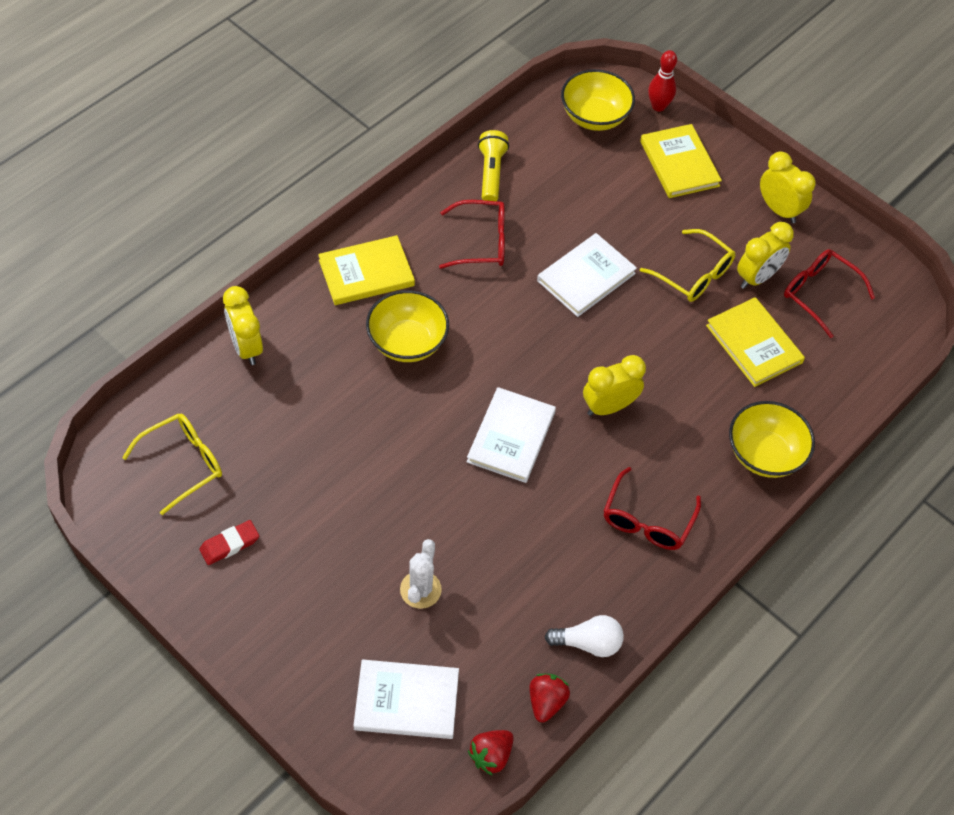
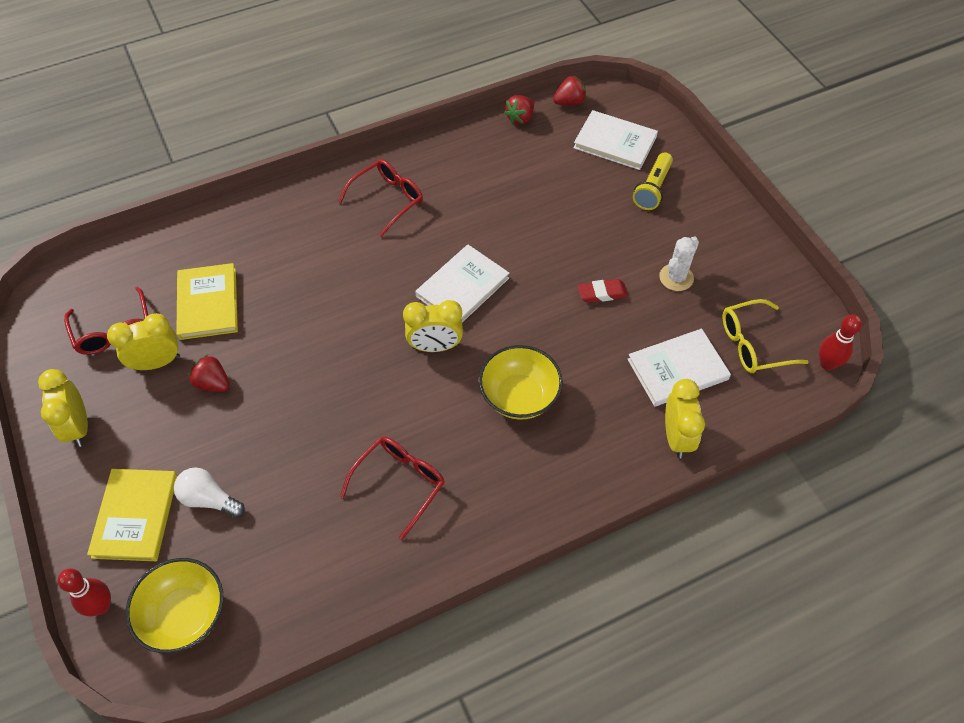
camera: 155 degrees left, 0 degrees up
red eraser [199,520,259,565] -> red eraser moved to [578,279,628,303]
yellow book [318,235,415,305] -> none
white cactus [400,539,442,609] -> white cactus moved to [659,237,699,291]
red glasses [439,200,505,269] -> red glasses turned 105 degrees clockwise [340,436,445,540]
yellow flashlight [478,130,509,201] -> yellow flashlight moved to [633,152,673,210]
white book [537,233,637,317] -> white book moved to [627,329,731,407]
white light bulb [545,615,624,657] -> white light bulb moved to [174,467,245,518]
yellow clock [583,355,646,416] -> yellow clock moved to [403,300,463,352]
yellow glasses [640,229,735,302] -> red strawberry [188,354,230,392]
yellow bowl [729,401,815,478] -> none
none -> red bowling pin [819,315,862,370]

